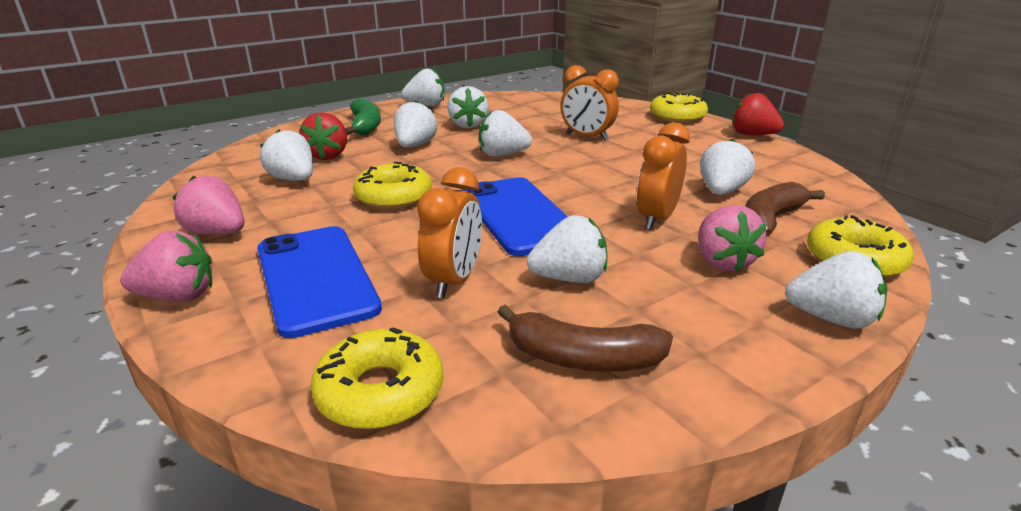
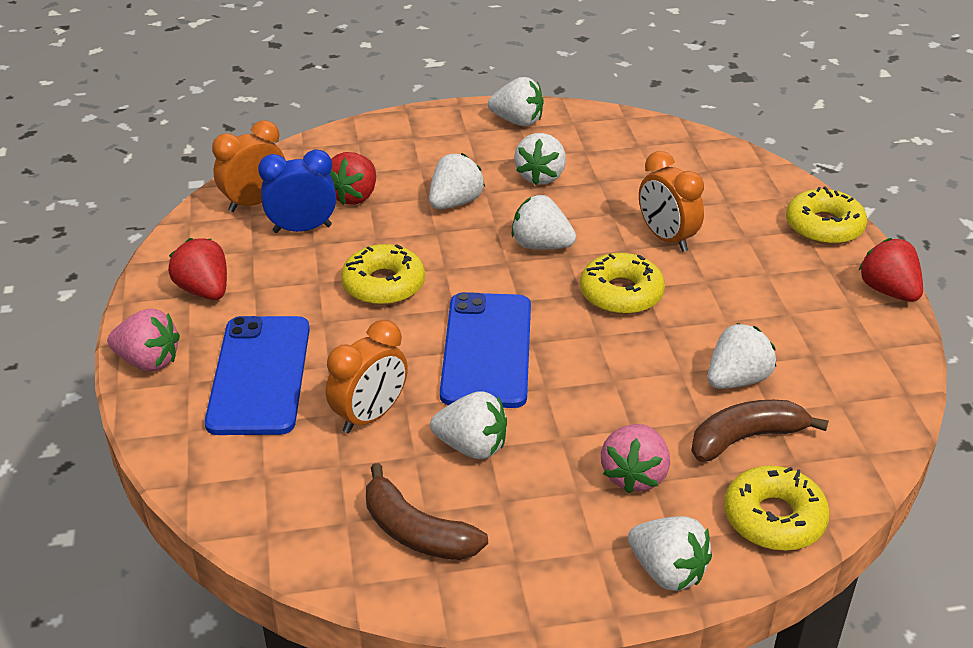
camera: 25 degrees right, 10 degrees up
pink strawberry [173,176,245,235] -> red strawberry [168,238,227,300]
white strawberry [260,130,313,181] -> blue clock [258,150,336,233]
yellow donut [311,327,443,429] -> yellow donut moved to [580,253,665,315]
green banana [345,98,381,135] -> none
orange clock [637,122,690,230] -> orange clock moved to [212,120,285,212]

